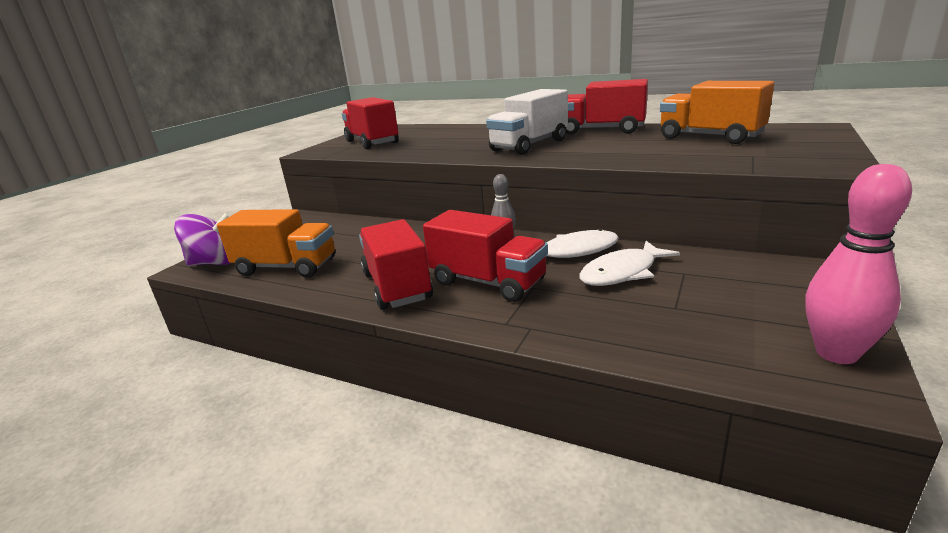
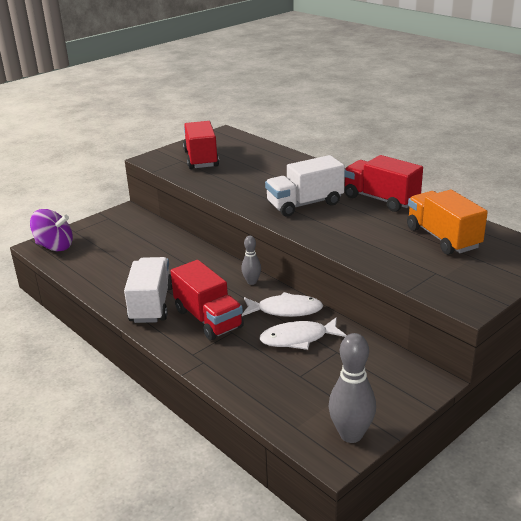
camera: 20 degrees right, 5 degrees up
orange truck [217,209,335,278] -> none
red truck [359,219,433,310] -> white truck [124,257,172,323]
pink bowling pin [805,164,912,364] -> grey bowling pin [328,333,376,443]

